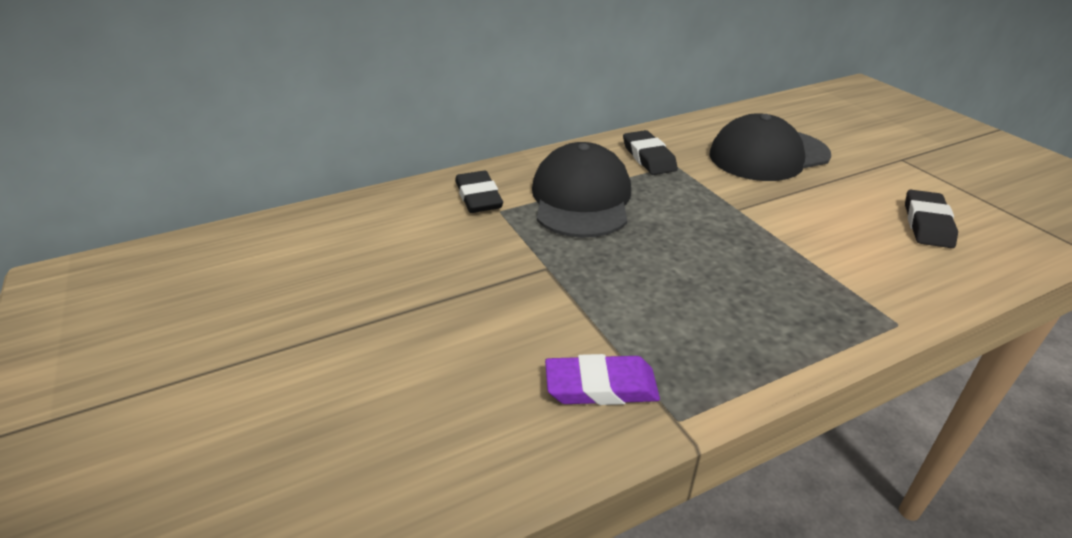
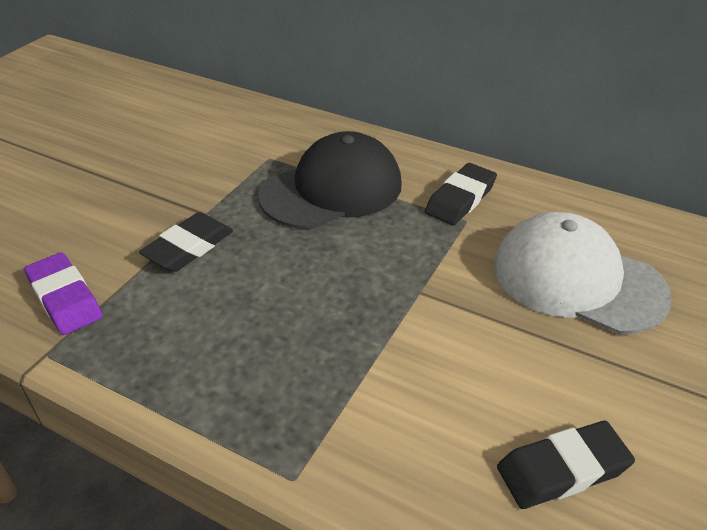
camera: 55 degrees right, 5 degrees up
black eraser [455,171,503,213] -> black eraser moved to [139,212,233,272]
black cap [709,113,831,181] -> white cap [494,212,672,334]

